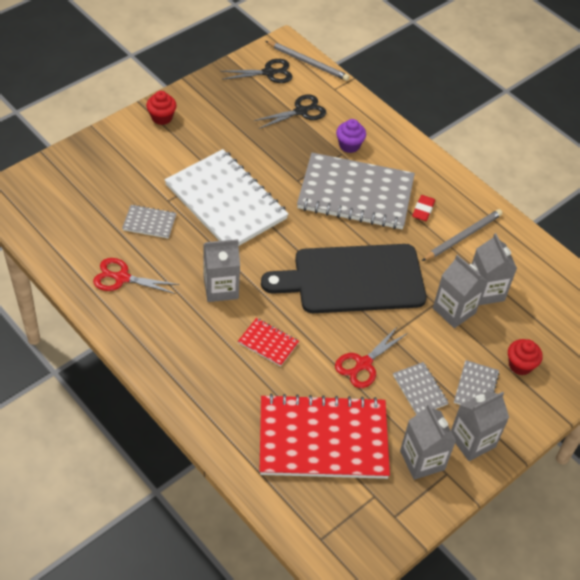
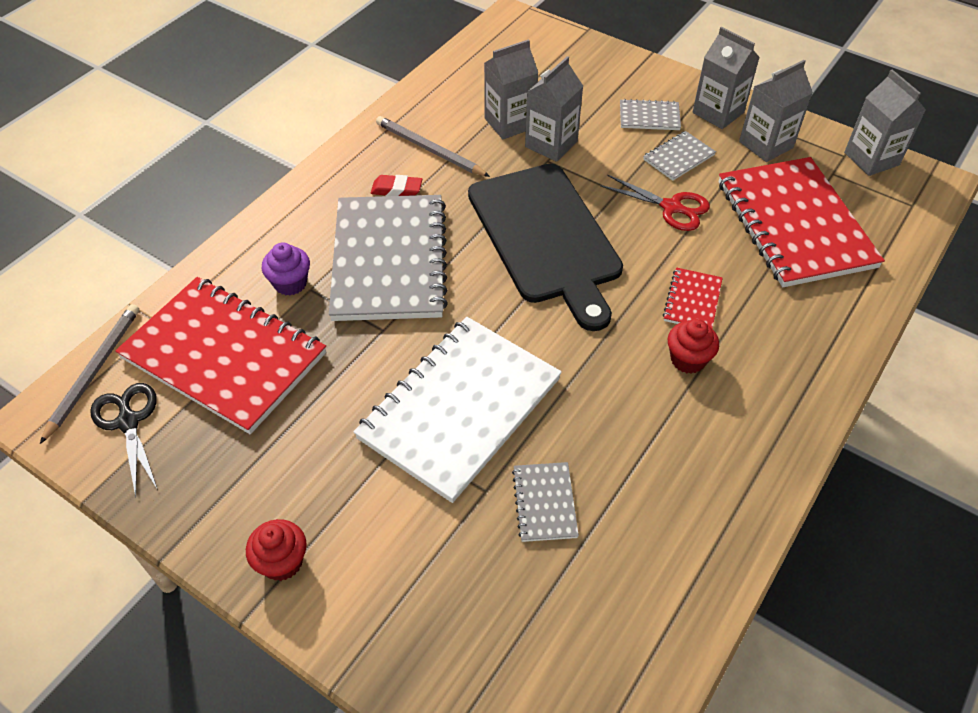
camera: 100 degrees left, 0 degrees up
red scissors [93,258,180,294] -> none
grey carton [203,239,240,302] -> grey carton moved to [844,69,926,176]
black scissors [254,95,326,129] -> red notebook [115,277,326,434]
red cupcake [508,339,543,375] -> red cupcake moved to [667,319,719,374]

